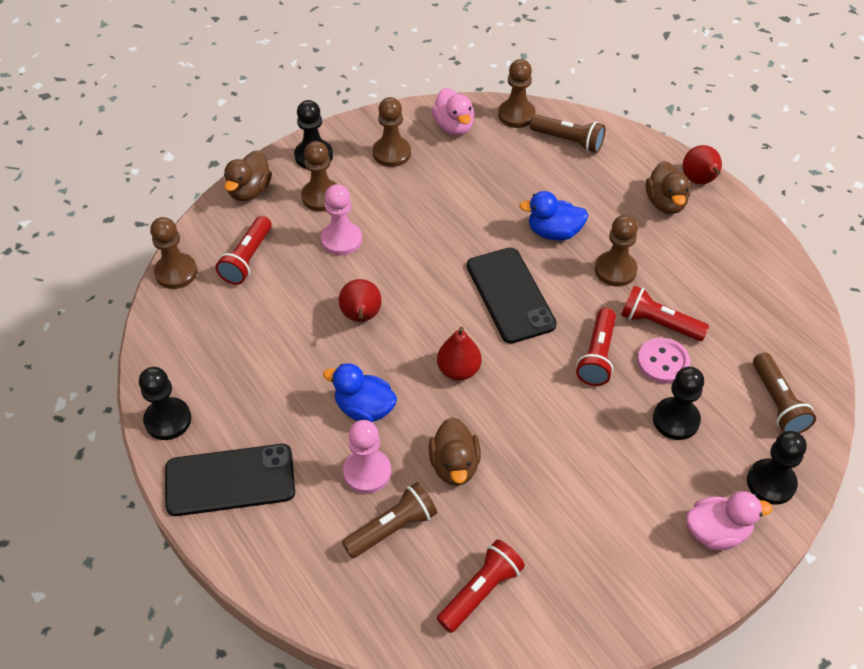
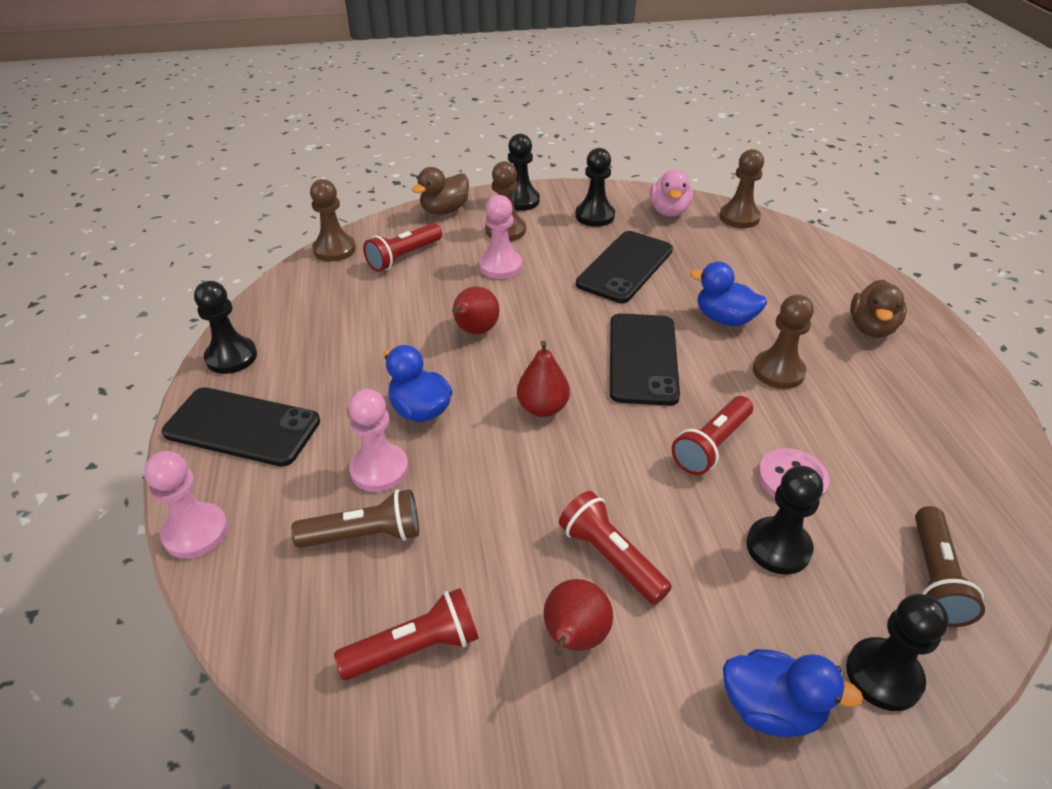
camera: 25 degrees right, 10 degrees down
brown pawn [373,97,411,167] -> black pawn [575,148,615,227]
brown duck [429,417,481,486] -> none
brown flashlight [530,115,605,153] -> none
red flashlight [621,285,709,341] -> red flashlight moved to [559,491,672,605]
red pear [683,145,722,184] -> red pear moved to [544,579,613,656]
pink duck [686,491,772,550] -> blue duck [723,649,863,737]
none -> pink pawn [144,451,228,559]
none -> black phone [576,231,673,303]

